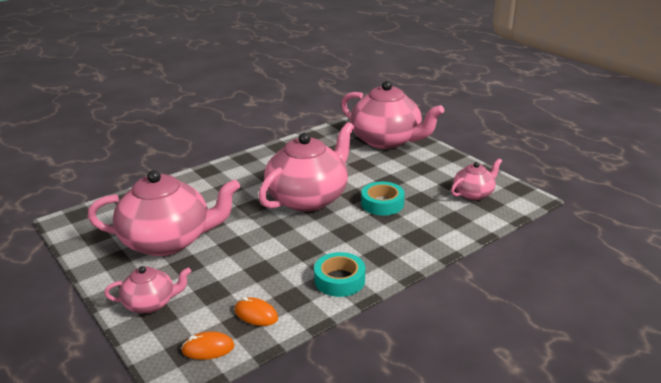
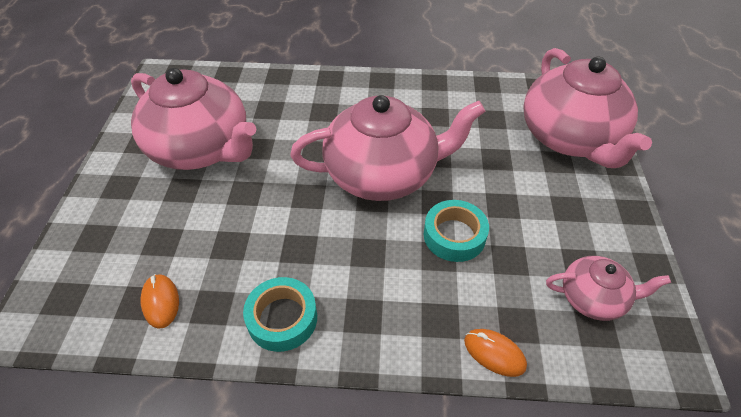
camera: 40 degrees right, 20 degrees up
pink teapot [104,266,191,313] -> none
orange mouse [181,331,235,360] -> orange mouse moved to [464,329,527,377]

